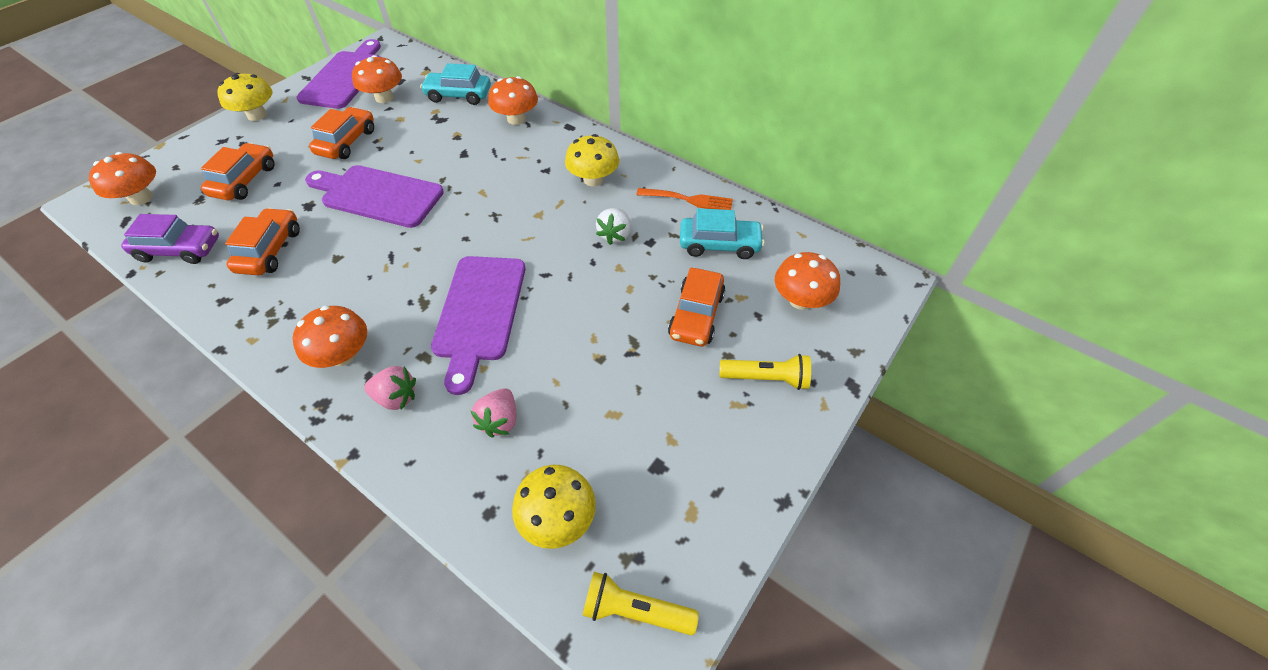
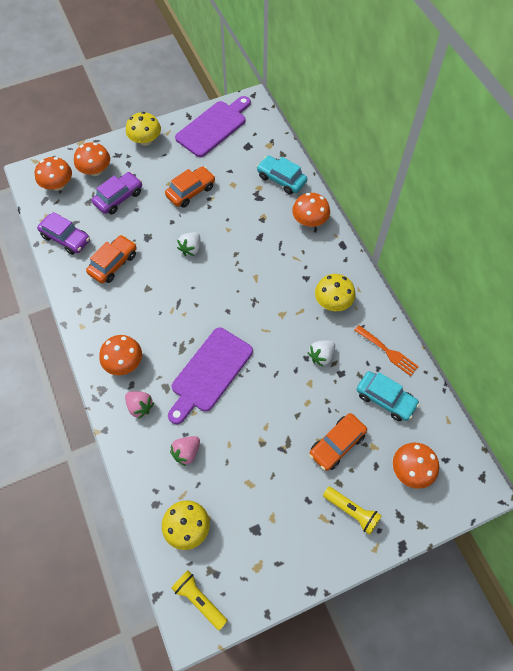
camera: 30 degrees right, 10 degrees up
orange car [201,143,275,200] -> purple car [92,172,142,214]
purple cutting board [305,165,444,228] -> white strawberry [177,232,200,256]
orange mushroom [352,55,402,103] -> orange mushroom moved to [74,142,110,176]

